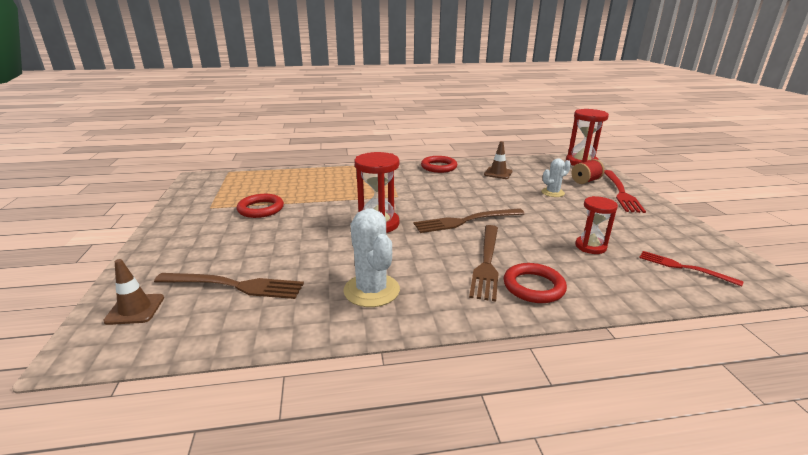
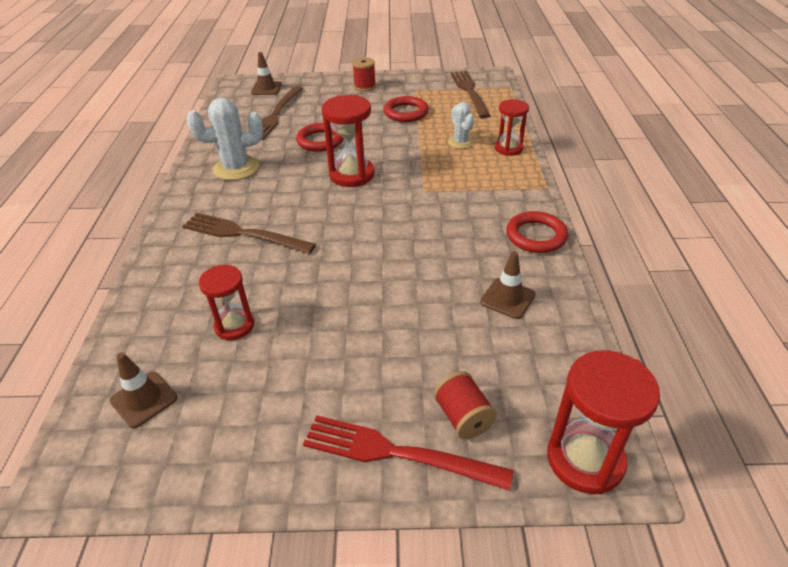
camera: 100 degrees right, 15 degrees up
brown fork [414,208,525,233] -> brown fork moved to [450,71,490,118]
red ring [504,263,567,303] -> red ring moved to [296,123,344,152]
white cactus [541,158,571,197] -> white cactus moved to [448,102,474,149]
red fork [639,251,743,287] -> brown traffic cone [110,352,177,428]
none -> red spool [352,57,376,92]
none -> red hourglass [495,99,529,156]

